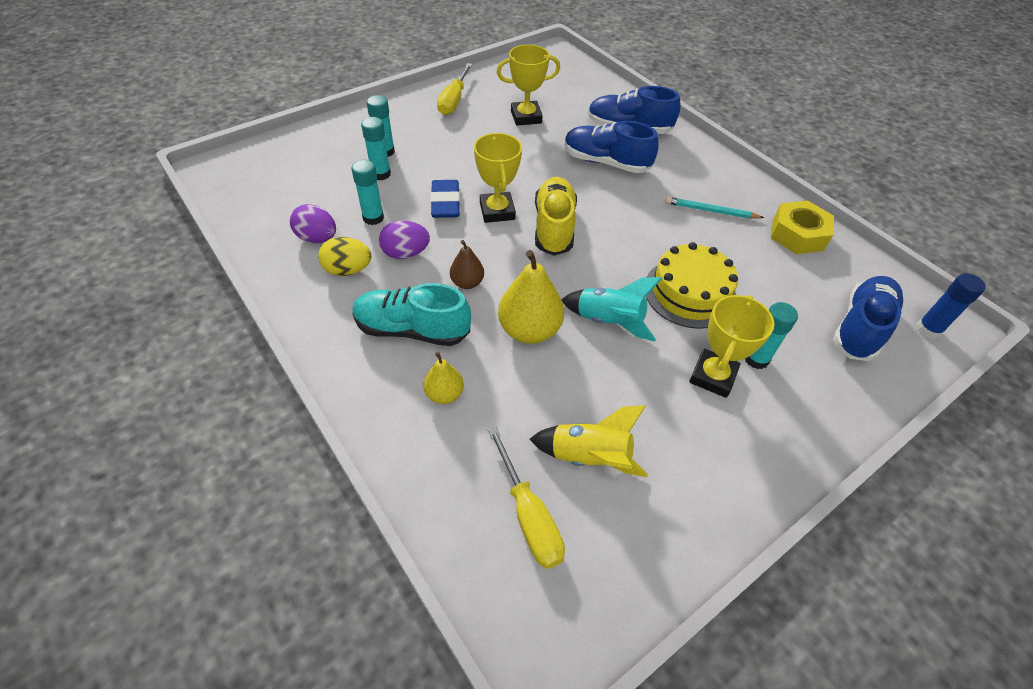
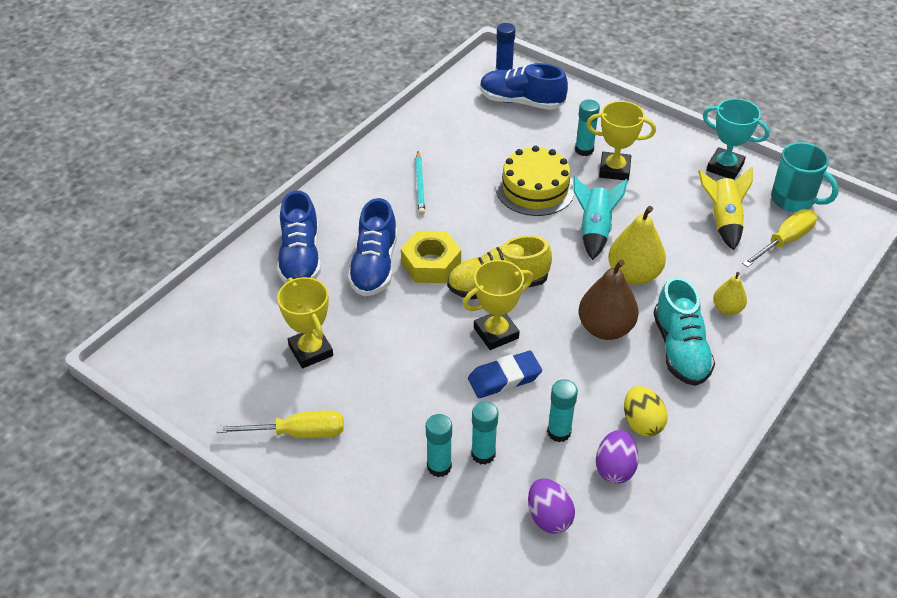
camera: 105 degrees left, 5 degrees down
purple egg [379,221,430,259] -> purple egg moved to [528,478,575,534]
brown pear [450,240,484,289] -> brown pear [578,260,639,340], size x1.77
yellow nut [771,200,834,254] -> yellow nut moved to [401,231,461,283]
none -> turquoise trophy [703,98,770,180]
none -> turquoise mug [771,142,839,212]

